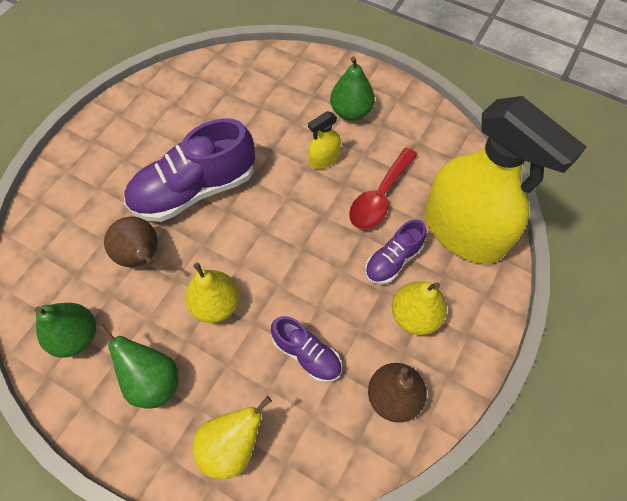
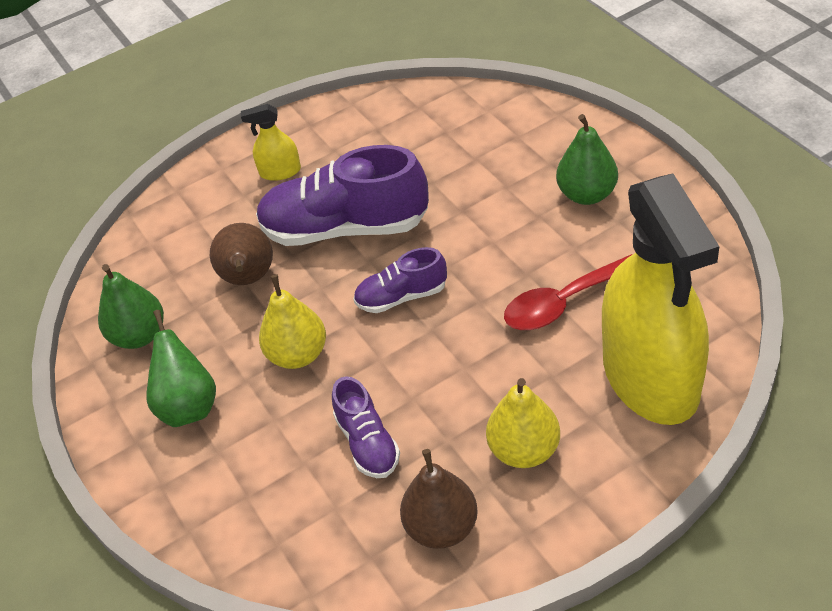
camera: 35 degrees right, 15 degrees down
yellow pear [193,396,272,479] -> none
yellow spray bottle [308,111,341,169] -> yellow spray bottle moved to [241,104,301,181]
purple shoe [365,220,427,284] -> purple shoe moved to [353,247,447,313]

